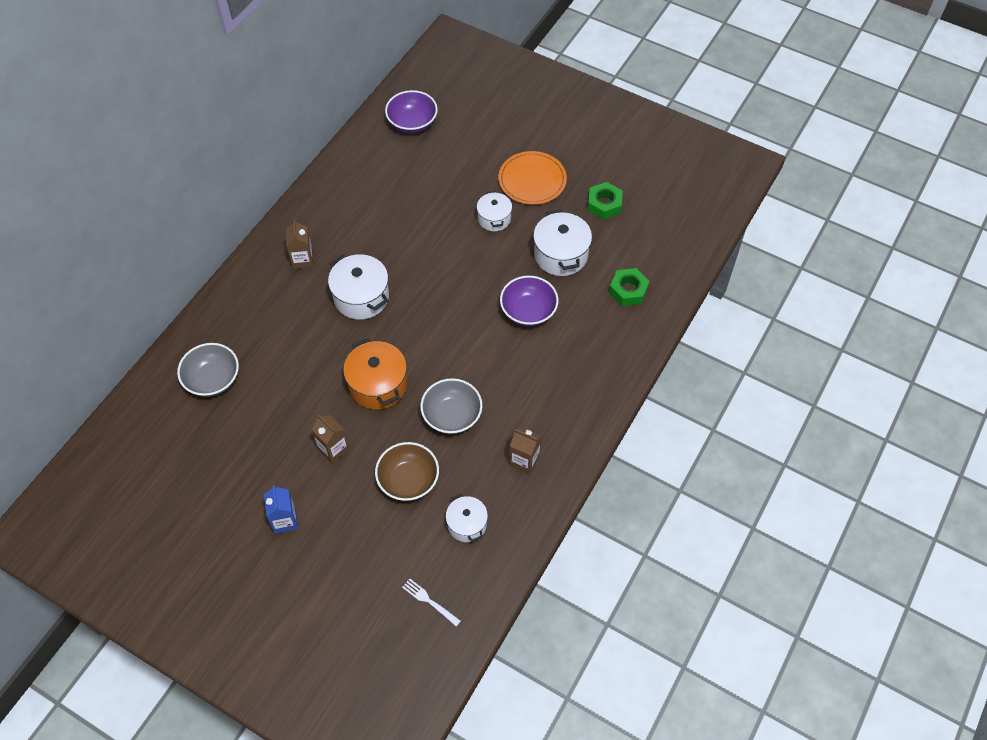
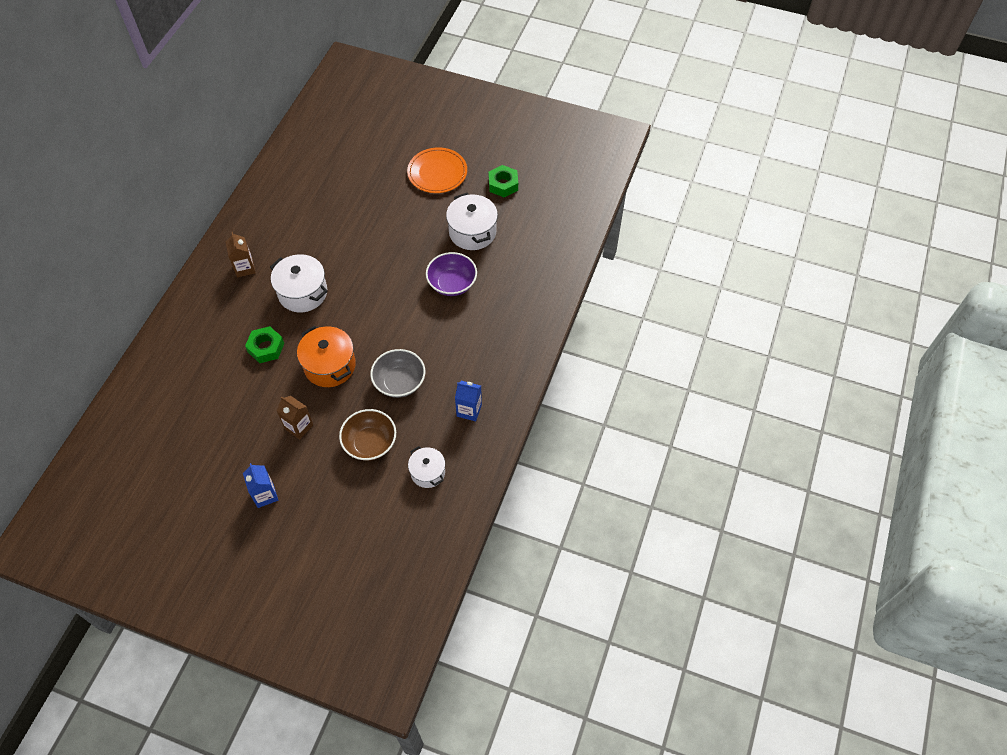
camera: 10 degrees left, 0 degrees up
grey bowl [177,343,239,397] -> none
purple bowl [385,90,438,133] -> none
white fork [402,579,461,626] -> none
white pot [476,191,512,231] -> none
brown carton [509,427,542,474] -> blue carton [455,381,482,421]
green nut [609,268,650,306] -> green nut moved to [245,326,284,363]

